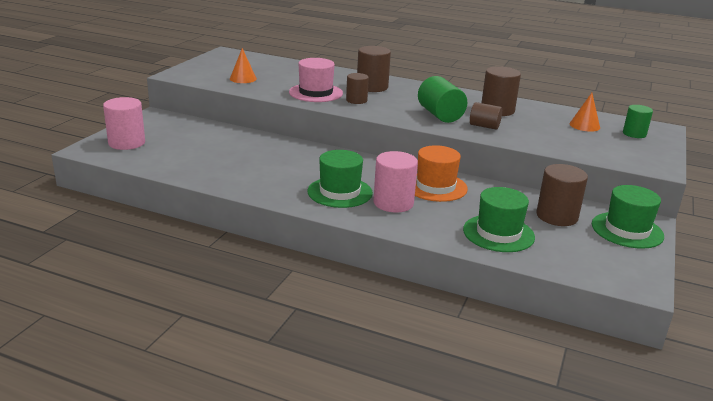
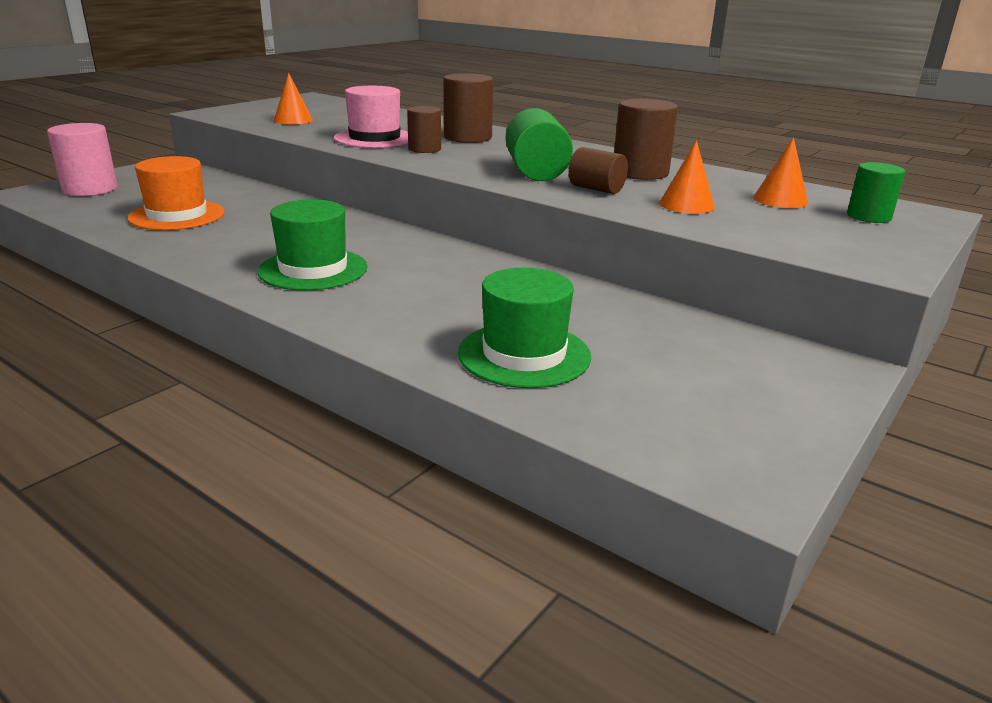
camera: 15 degrees right, 0 degrees up
pink cylinder [373,151,418,213] -> none
orange hat [415,145,468,202] -> orange hat moved to [127,156,225,230]
brown cylinder [536,164,588,226] -> none
green hat [592,185,664,249] -> none
none -> orange cone [659,140,715,214]

